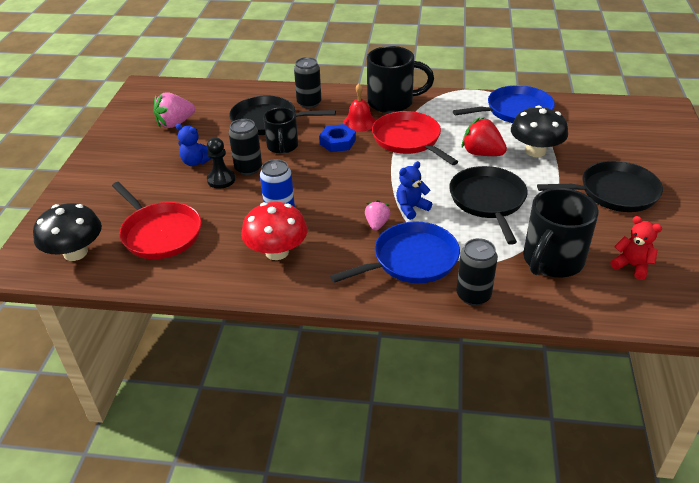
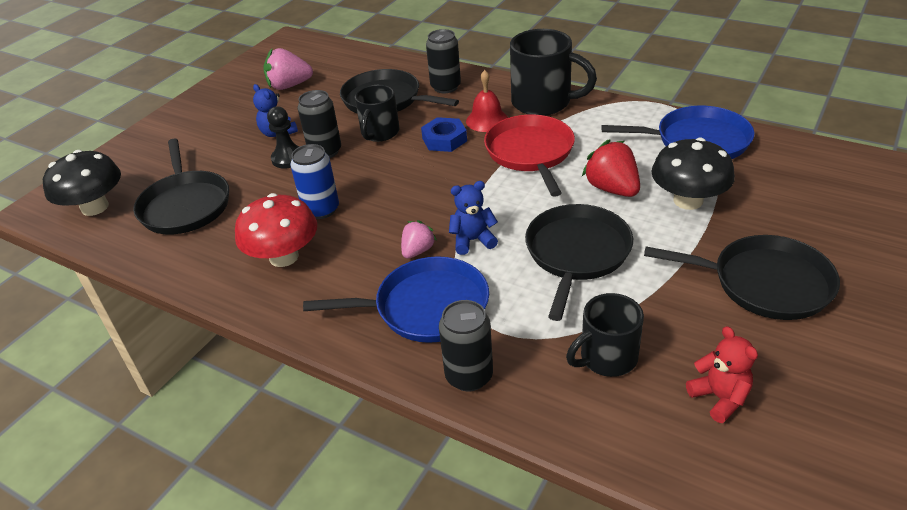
camera: 25 degrees right, 0 degrees up
red pan [112,182,201,259] -> black pan [133,139,229,234]
black mug [523,188,599,278] -> black mug [566,293,644,377], size x0.64

